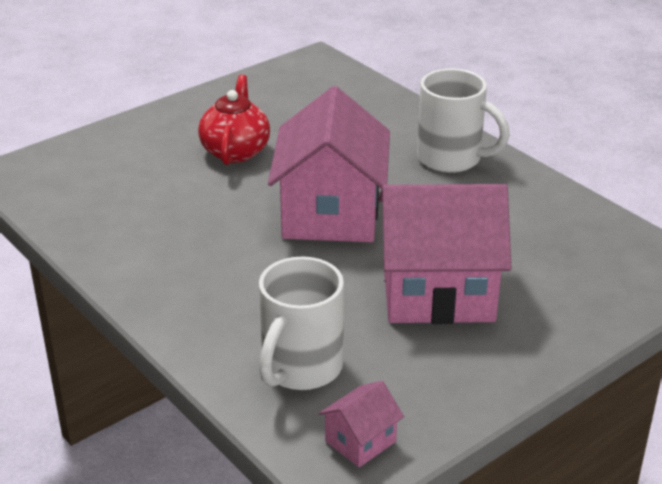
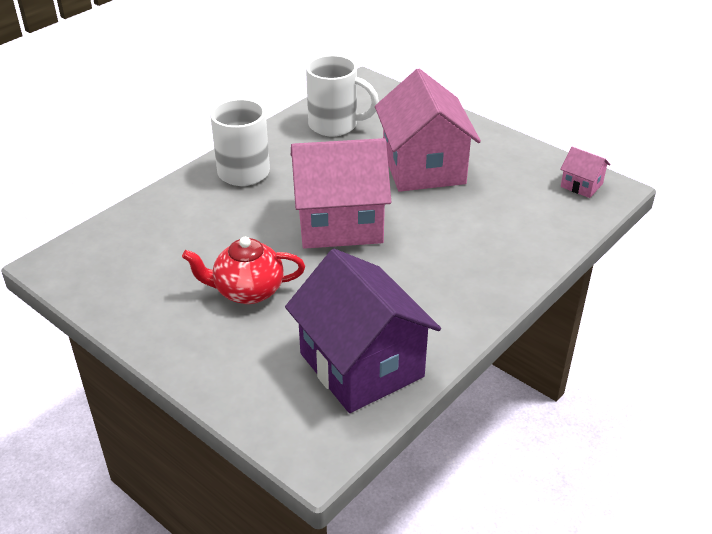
camera: 100 degrees left, 5 degrees up
white mug [259,257,344,390] -> white mug moved to [306,55,379,136]
none -> purple house [285,249,441,413]

